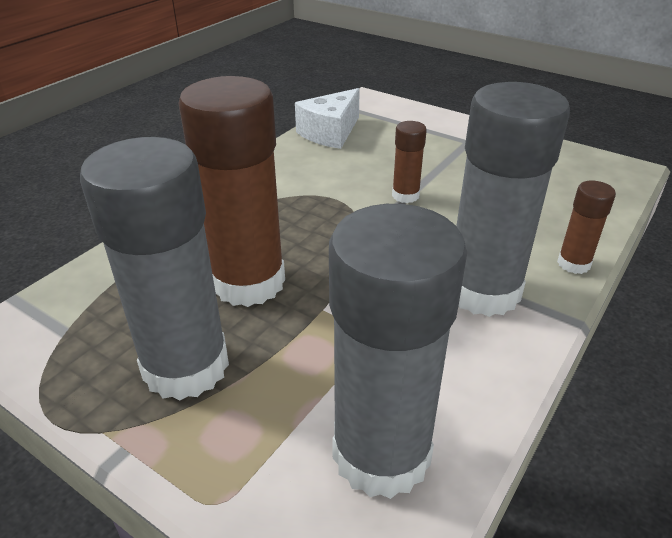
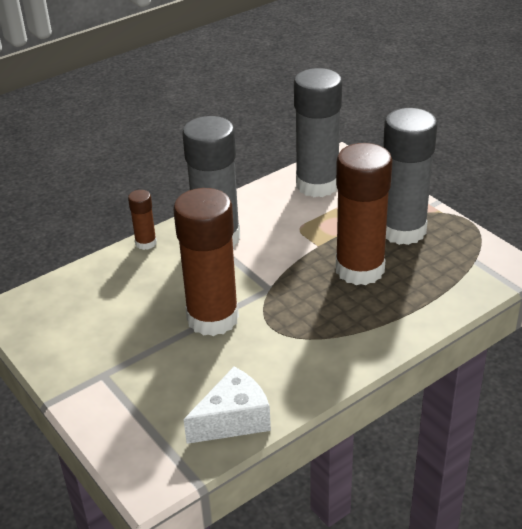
camera: 160 degrees left, 0 degrees up
brown glue stick [392,121,427,203] -> brown glue stick [173,188,239,336], size x2.19

